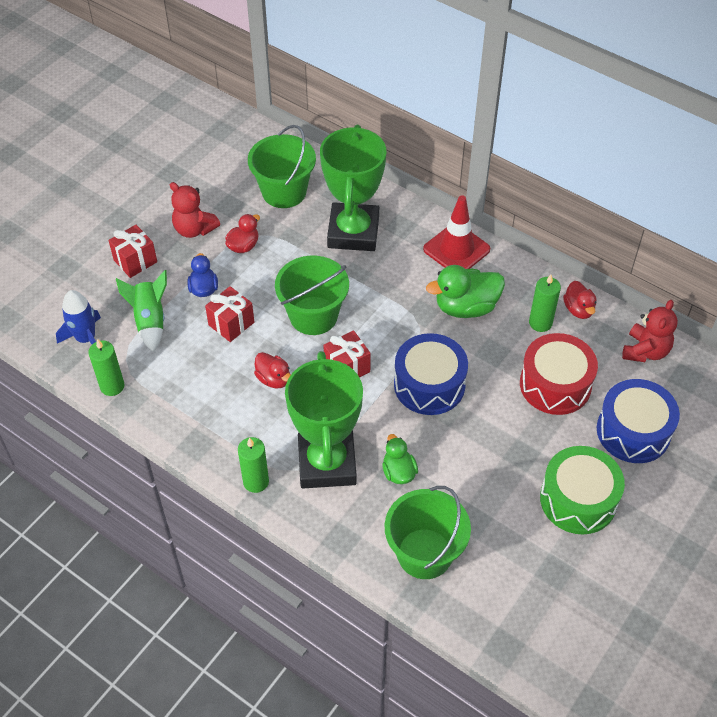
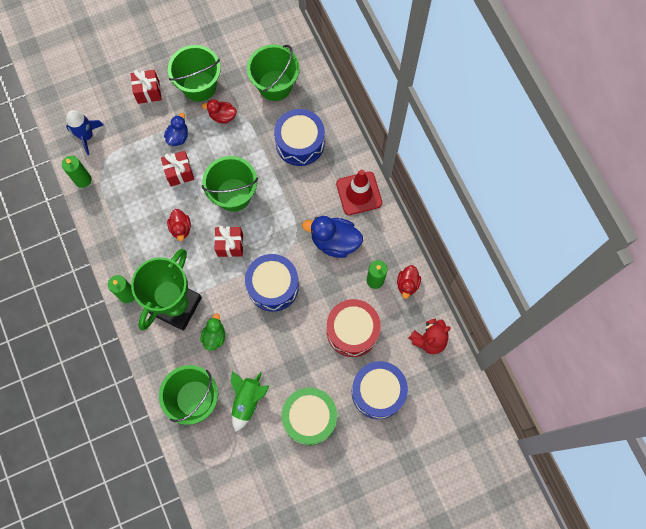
camera: 30 degrees right, 20 degrees up
green rocket [116,270,167,352] -> green rocket moved to [230,371,270,432]
red teddy bear [170,182,220,238] -> green bucket [168,45,221,102]
red duck [225,214,260,253] -> red duck turned 150 degrees counterclockwise [202,100,237,124]
green trophy [320,125,386,251] -> blue drum [274,109,325,166]
green duck [426,265,505,318] -> blue duck [302,216,363,258]

